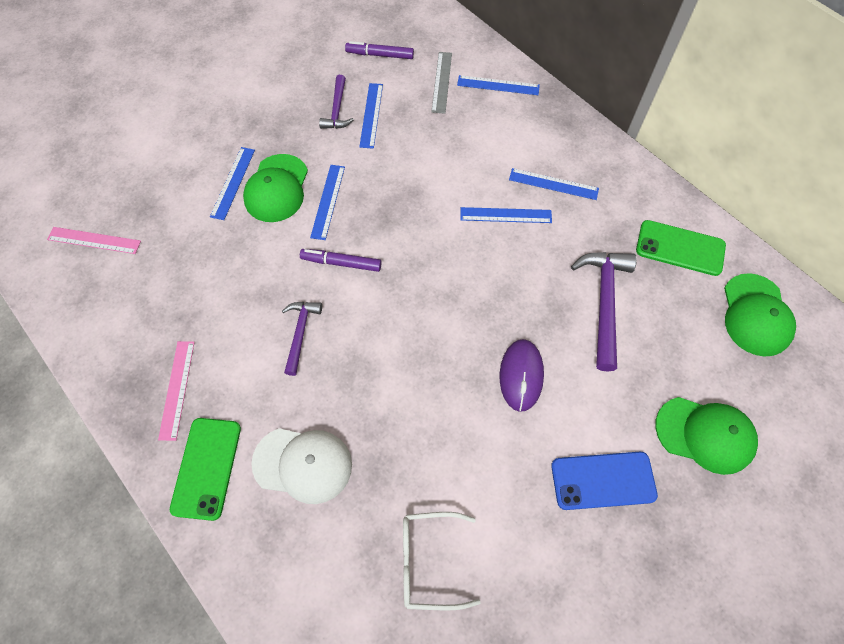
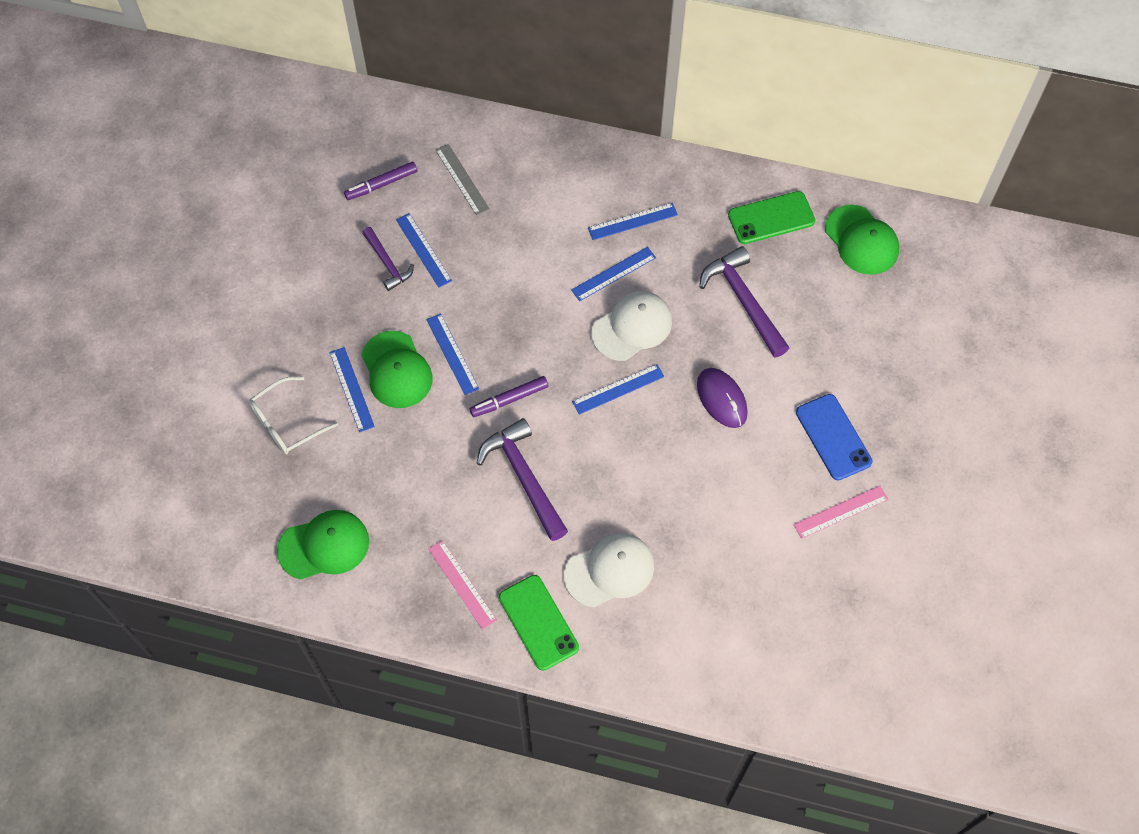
camera: 35 degrees left, 0 degrees up
pink ruler [47,227,141,254] -> pink ruler moved to [794,486,888,539]
purple hammer [282,302,322,376] -> purple hammer [477,418,568,541], size x1.66
white glasses [403,512,481,610] -> white glasses moved to [249,377,338,454]
blue ruler [457,75,540,95] -> blue ruler moved to [572,364,665,415]
blue phone [551,452,658,510] -> blue phone turned 75 degrees counterclockwise [796,394,873,480]
green cap [655,397,758,475] -> green cap moved to [277,510,369,580]
none -> white cap [591,291,672,361]

